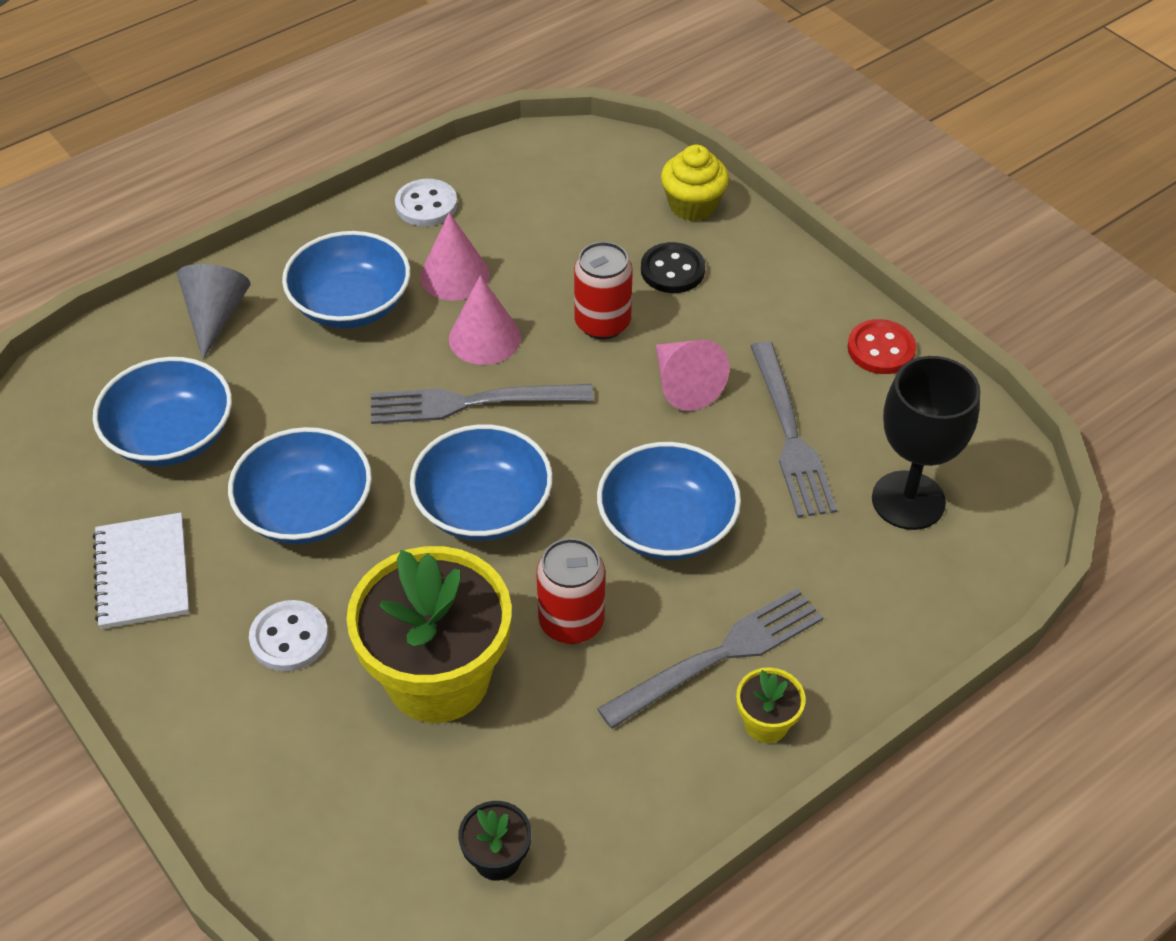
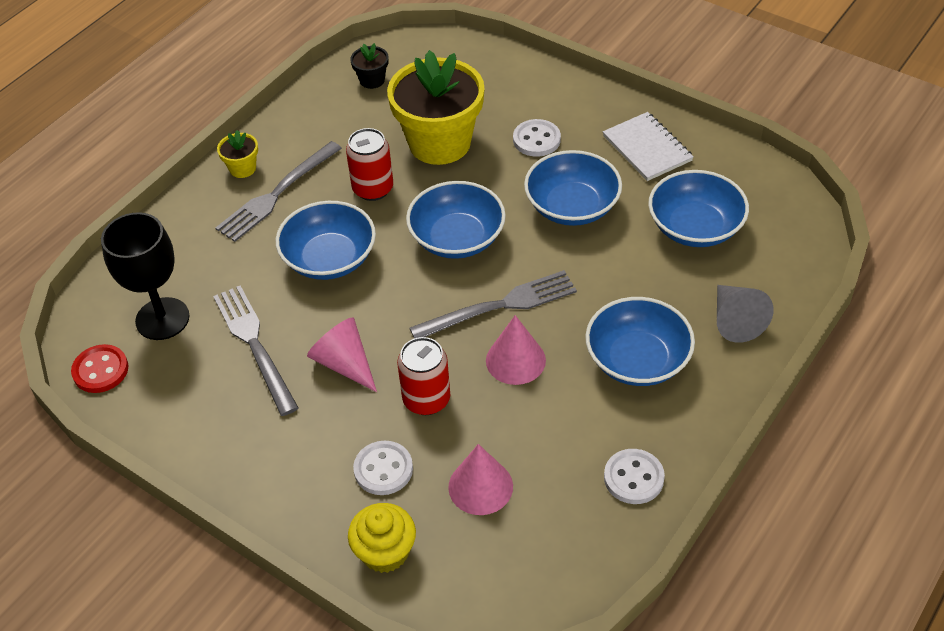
camera: 165 degrees right, 0 degrees up
pink cone [420,212,490,301] -> pink cone moved to [448,444,513,515]
black button [641,242,705,293] -> white button [353,441,413,495]
red button [847,319,916,374] -> red button moved to [71,344,128,393]

